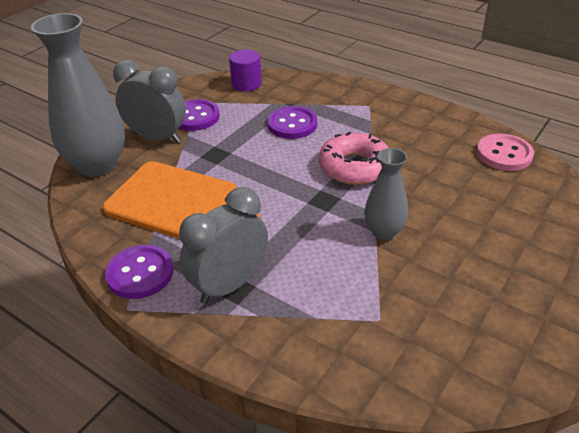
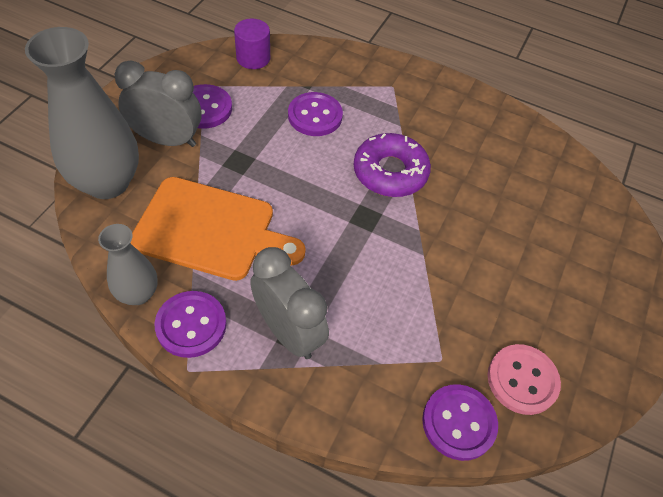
camera: 15 degrees left, 15 degrees up
grey clock [179,187,268,304] -> grey clock turned 105 degrees clockwise [250,247,329,359]
pink donut [319,132,389,185] -> purple donut [353,133,431,197]
grey vase [364,148,408,240] -> grey vase moved to [98,224,158,305]
pink button [476,134,534,171] -> pink button moved to [488,344,561,415]
none -> purple button [422,384,498,461]

